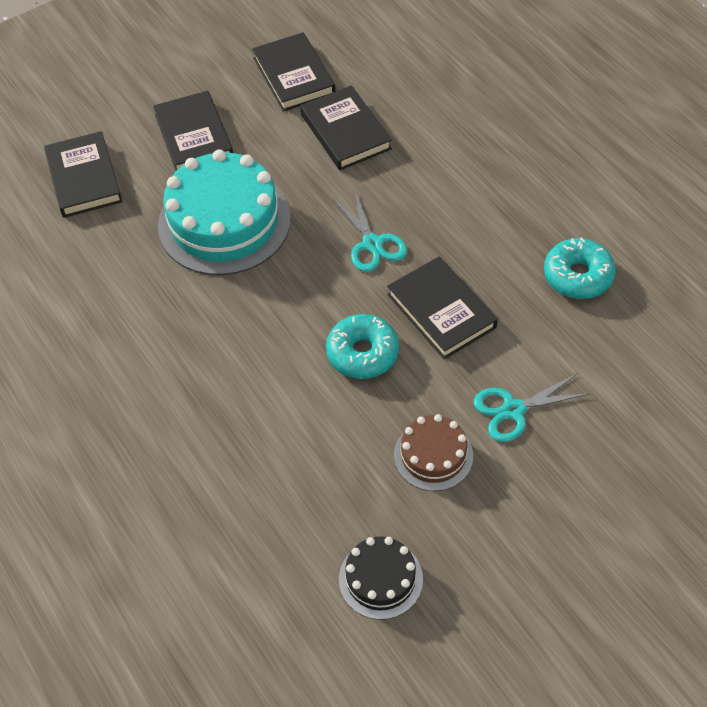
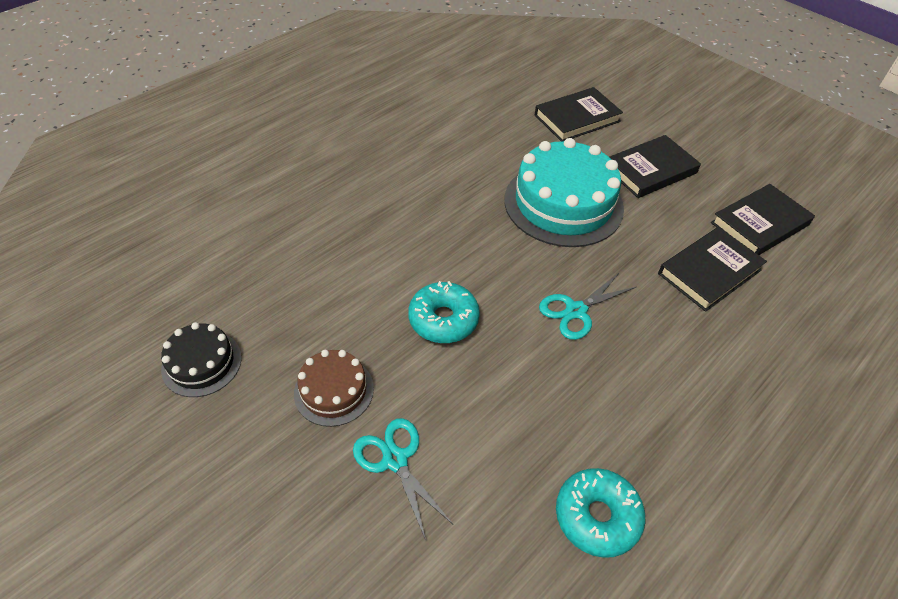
camera: 75 degrees right, 5 degrees down
black book [387,257,498,359] -> none

